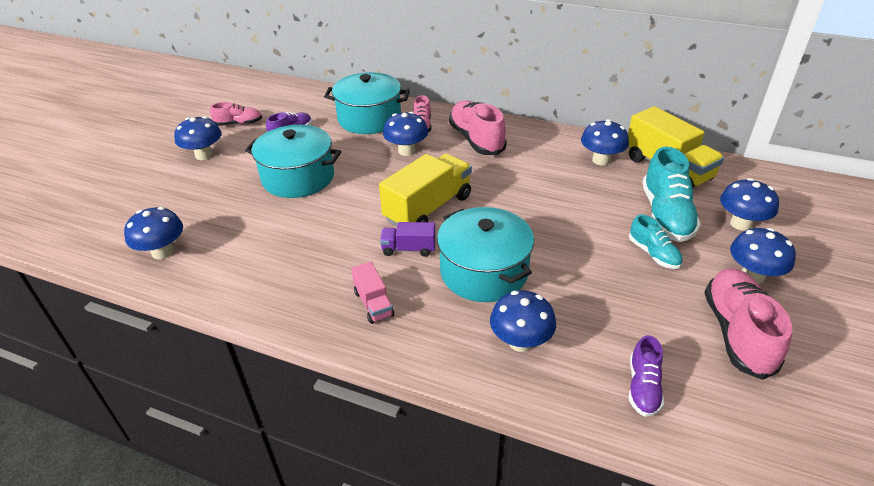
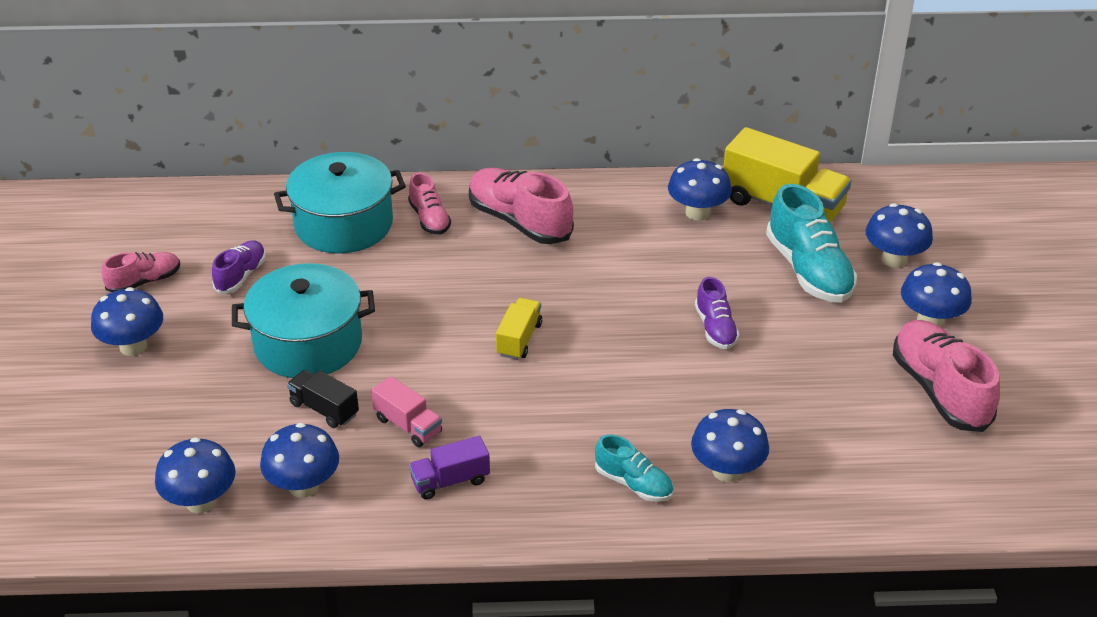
camera: 25 degrees left, 0 degrees up
pink truck [351,262,394,324] -> pink truck moved to [371,376,442,447]
yellow truck [379,154,472,227] -> yellow truck [496,298,542,360], size x0.52
purple truck [380,222,436,257] -> purple truck moved to [409,436,490,500]
blue mushroom [383,112,428,156] -> blue mushroom moved to [260,423,339,498]
turquoise pot [437,207,534,302] -> none
turquoise shoe [629,214,683,269] -> turquoise shoe moved to [595,434,674,502]
purple shoe [629,335,664,417] -> purple shoe moved to [695,277,740,349]
none -> black truck [287,370,359,428]

